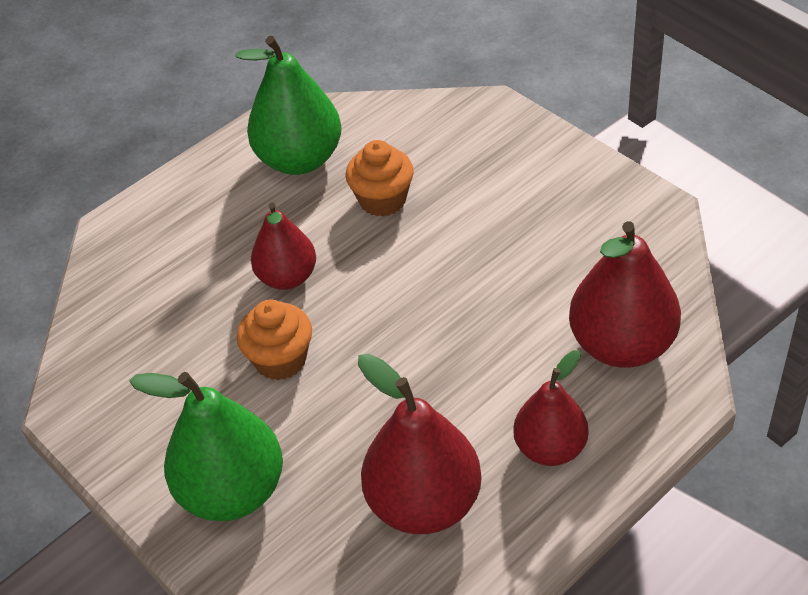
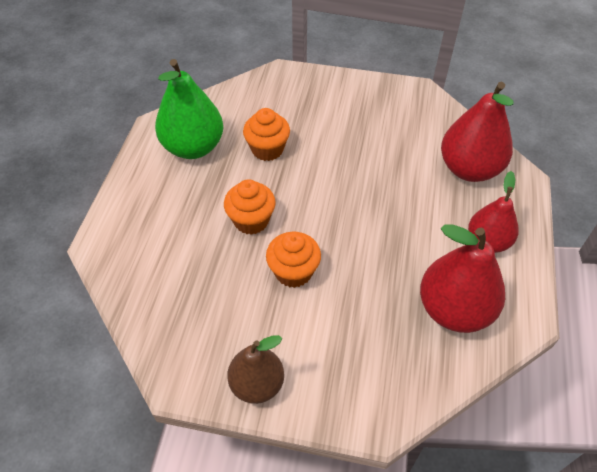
camera: 40 degrees left, 5 degrees up
green pear [129,372,283,521] -> none
red pear [251,202,316,290] -> orange cupcake [224,179,276,235]
none -> brown pear [227,335,284,404]

